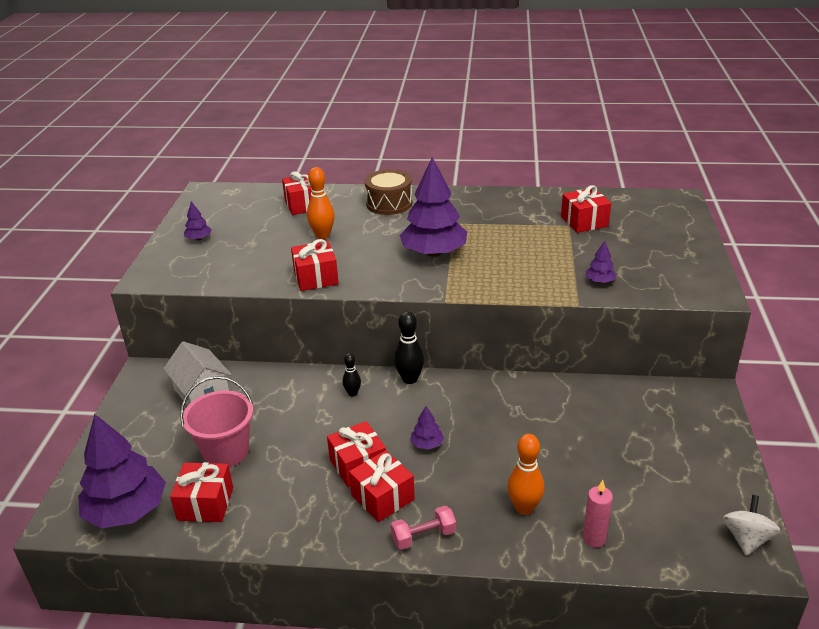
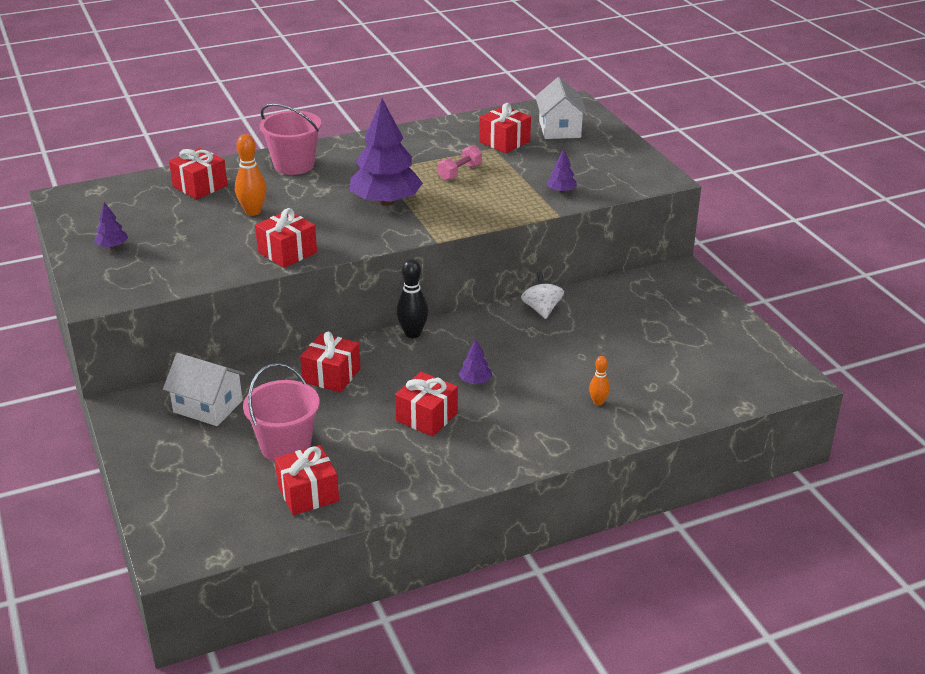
camera: 30 degrees left, 0 degrees up
purple tree [78,414,166,528] -> none
black bowling pin [342,353,361,397] -> none
red gift [349,450,415,522] -> red gift moved to [300,332,361,393]
brown drum [365,169,413,215] -> pink bucket [260,103,321,175]
pink dumbbell [391,506,456,550] -> pink dumbbell moved to [438,145,482,181]
orange bowling pin [508,434,544,515] -> orange bowling pin [589,356,610,406], size x0.60
pink candle [583,480,613,547] -> none
white spinning top [723,495,780,556] -> white spinning top moved to [521,272,564,319]
none -> white house [535,77,588,139]

